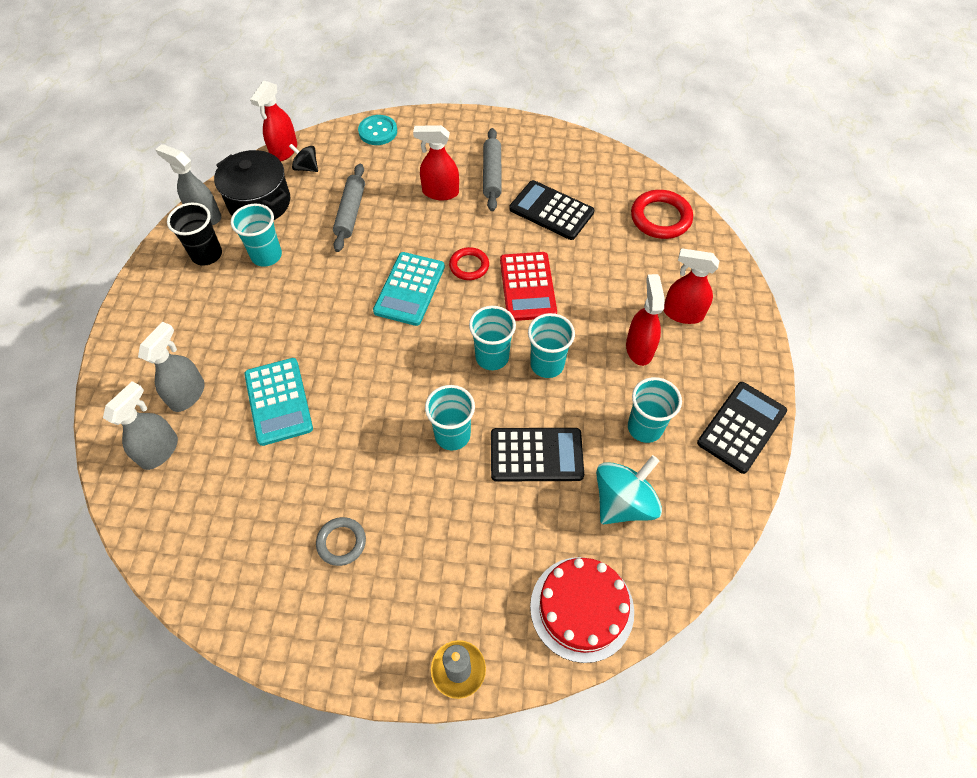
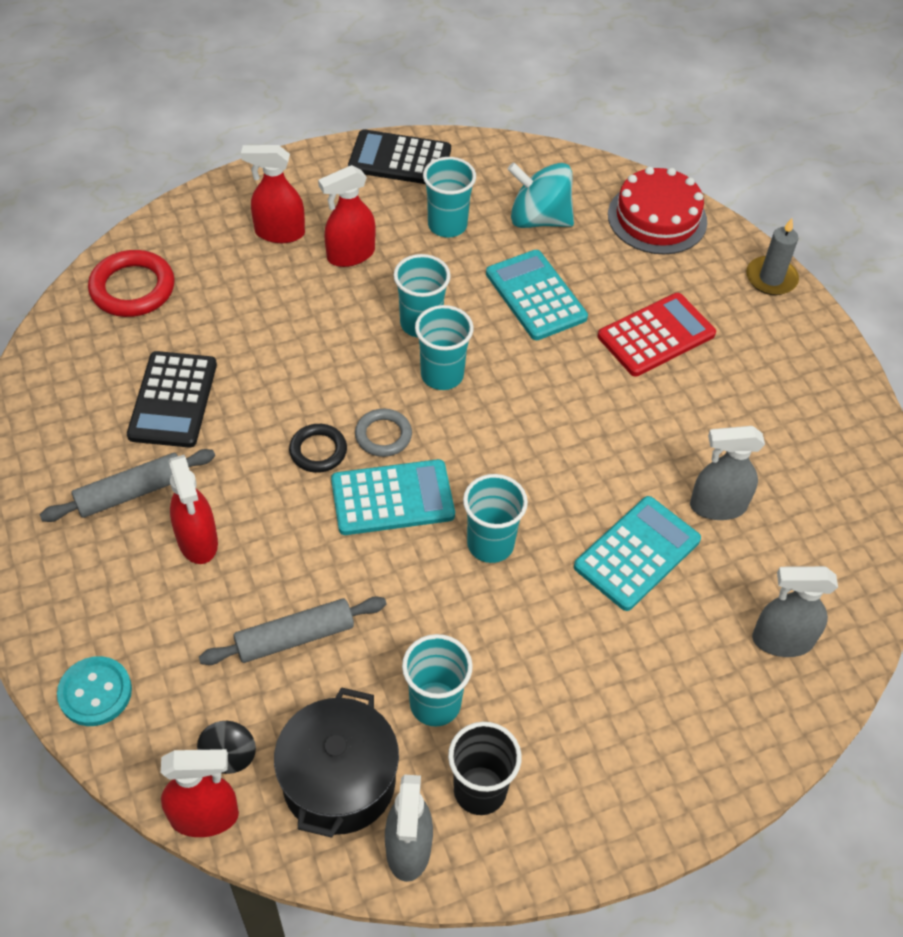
camera: 120 degrees left, 5 degrees down
grey spray bottle [138,322,205,412] -> grey spray bottle moved to [690,426,765,520]
grey ring [316,517,366,566] -> grey ring moved to [355,409,412,457]
turquoise cup [425,385,475,450] -> turquoise cup moved to [463,474,528,563]
red ring [449,247,489,280] -> black ring [289,424,347,473]
black calculator [491,428,584,482] -> turquoise calculator [486,250,588,340]
red calculator [500,252,557,321] -> red calculator moved to [598,293,716,377]
red spray bottle [664,248,719,324] -> red spray bottle turned 105 degrees clockwise [241,145,305,243]

